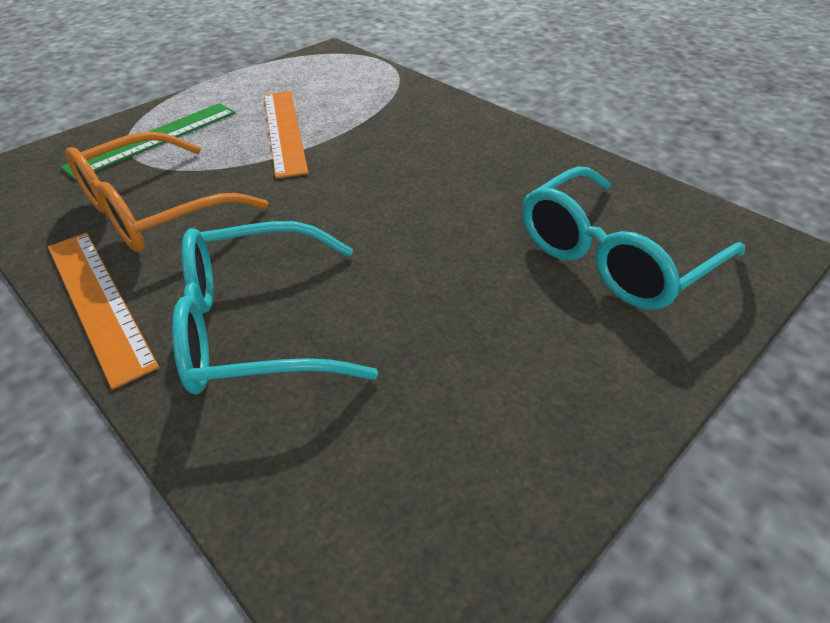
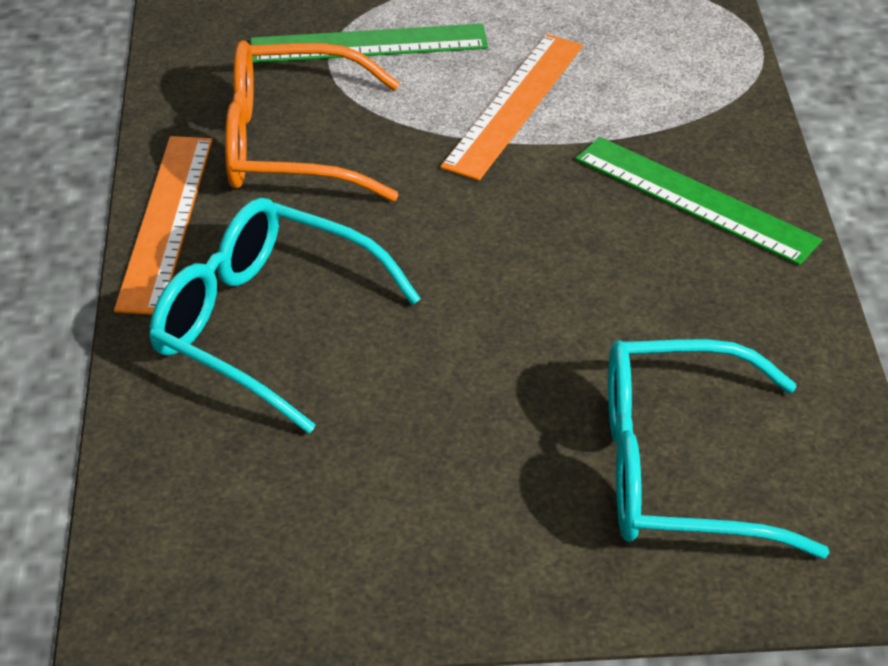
camera: 40 degrees right, 0 degrees up
none -> green ruler [575,137,822,265]

